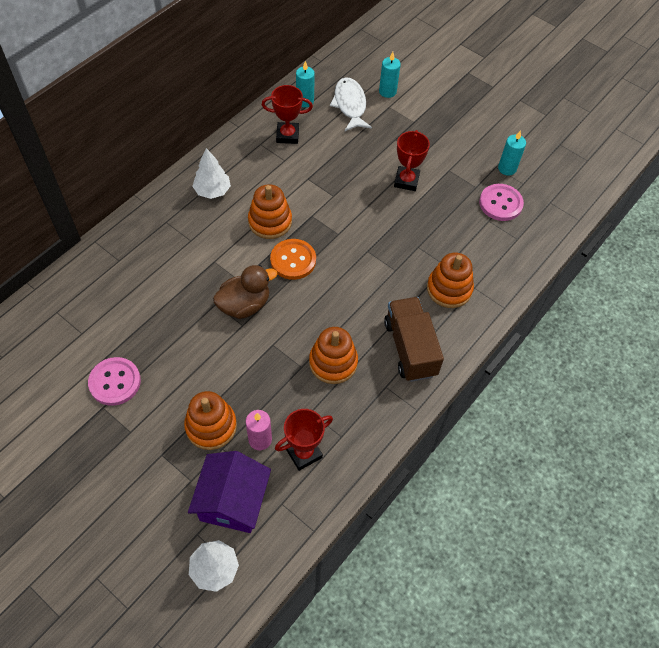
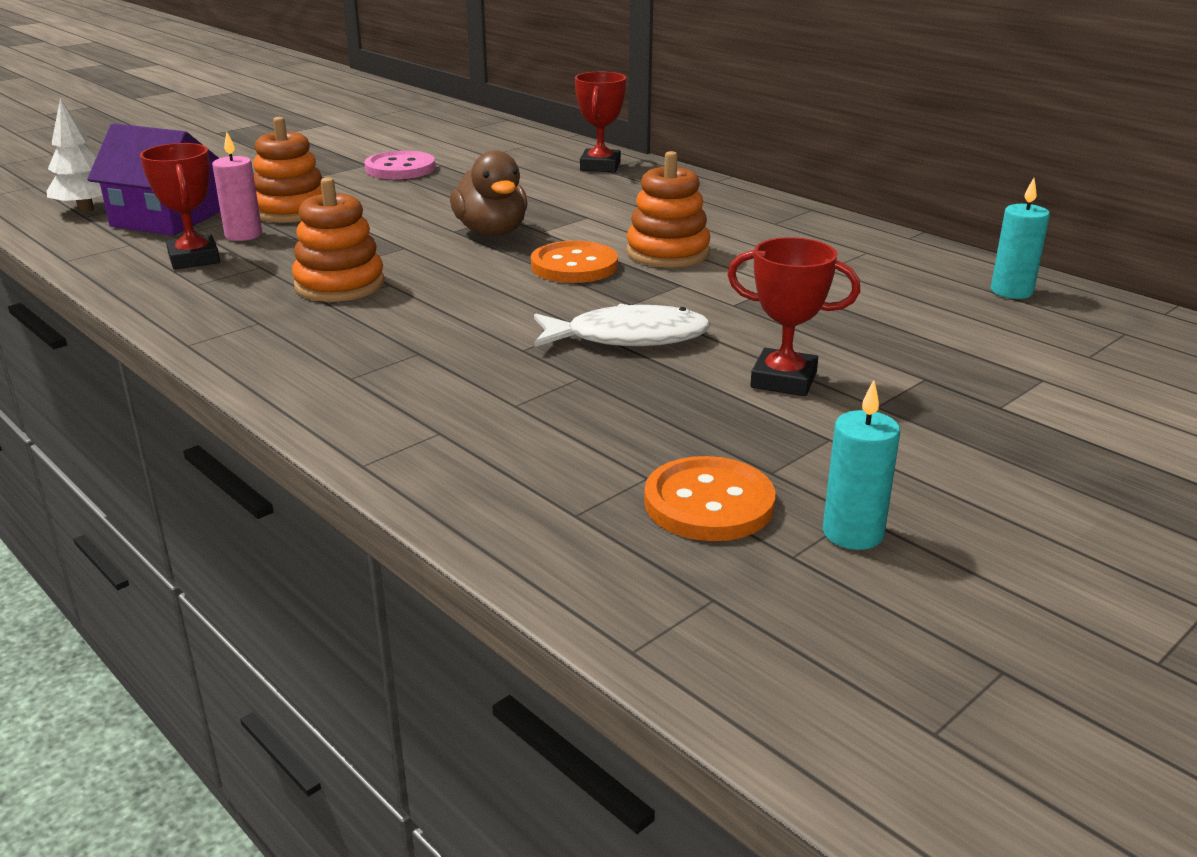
camera: 100 degrees right, 30 degrees down
white tree [192,148,231,199] -> none
red trophy [262,85,313,144] -> red trophy moved to [575,72,626,172]
white fish [330,77,372,131] -> white fish moved to [534,304,711,347]
turquoise candle [379,52,401,98] -> none
brown truck [384,297,444,382] -> none
orange stacking toy [427,253,474,308] -> none
pink button [479,184,524,221] -> orange button [644,456,775,541]

